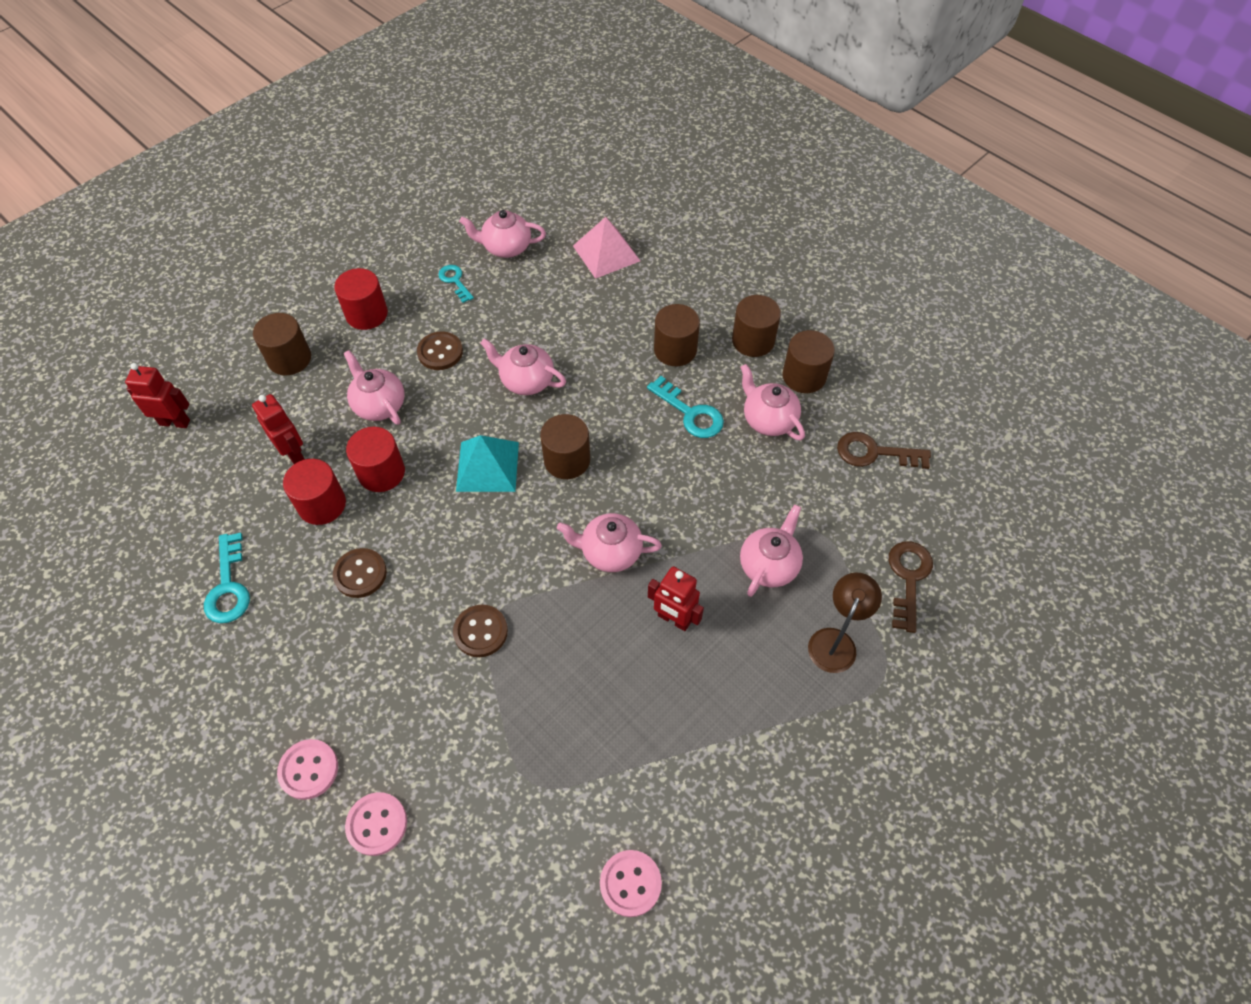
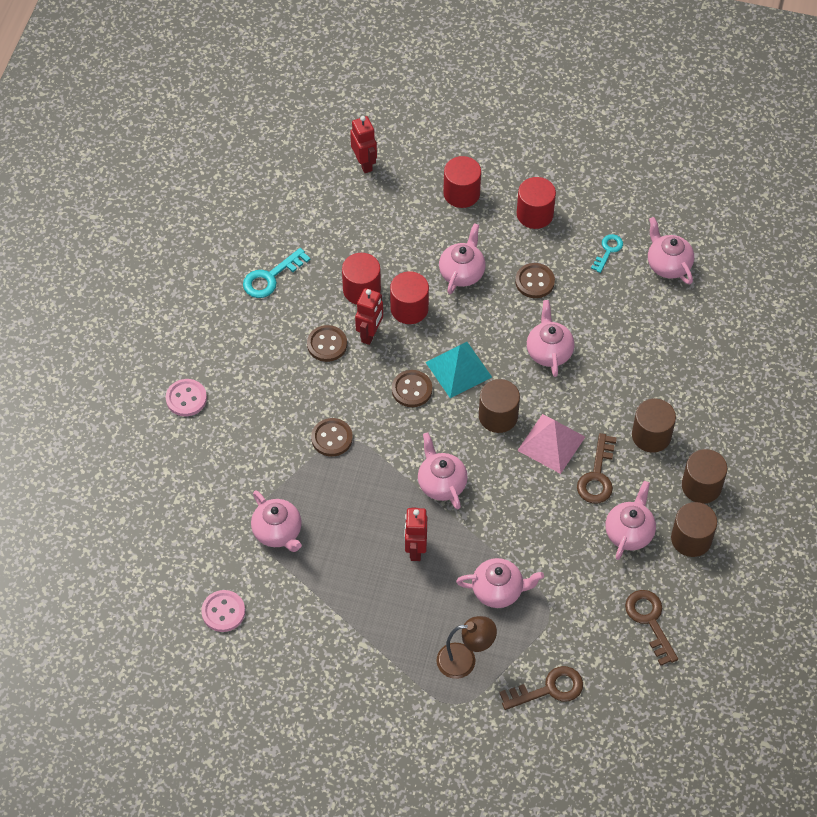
camera: 60 degrees right, 0 degrees up
red robot [252,394,304,464] -> red robot moved to [355,288,383,345]
brown cylinder [253,313,311,375] -> red cylinder [443,156,481,208]
pink button [345,792,407,856] -> none
pink pyramid [573,217,640,279] -> pink pyramid moved to [517,414,585,474]
turquoise key [647,376,724,438] -> brown key [577,433,617,503]
none -> pink teapot [251,491,302,552]
none -> brown button [392,370,432,407]

